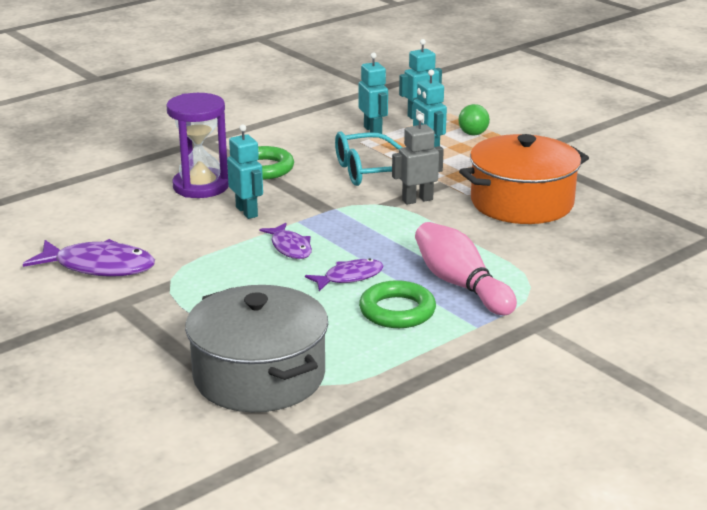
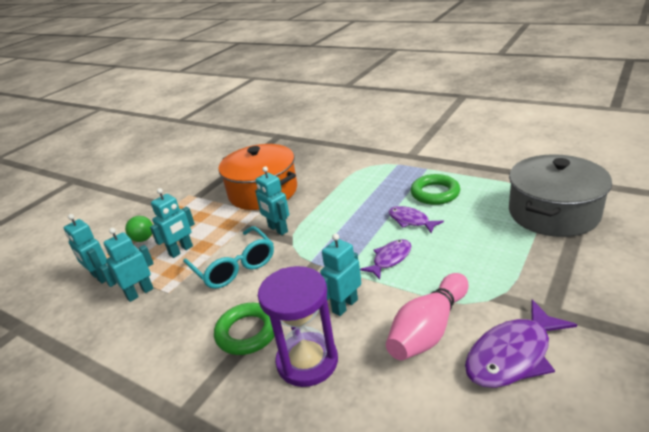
camera: 105 degrees left, 5 degrees up
purple fish [23,239,155,277] -> purple fish turned 120 degrees counterclockwise [465,299,577,388]
grey robot [392,114,444,205] -> turquoise robot [255,166,289,235]
pink bowling pin [415,222,517,315] -> pink bowling pin moved to [386,273,468,360]

